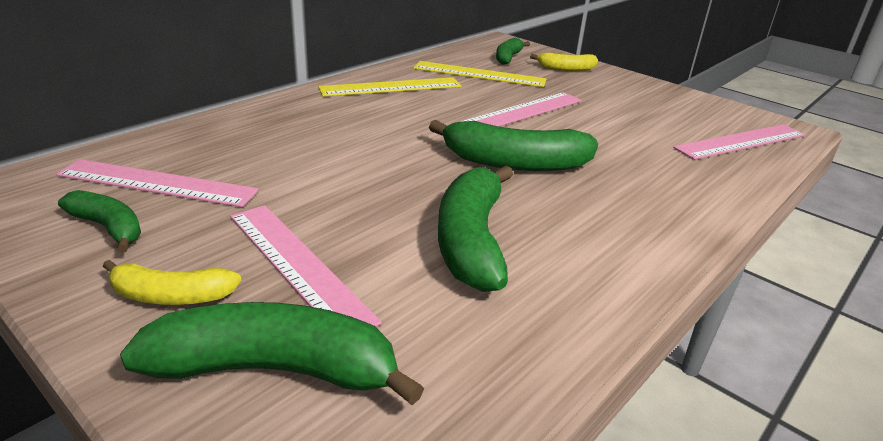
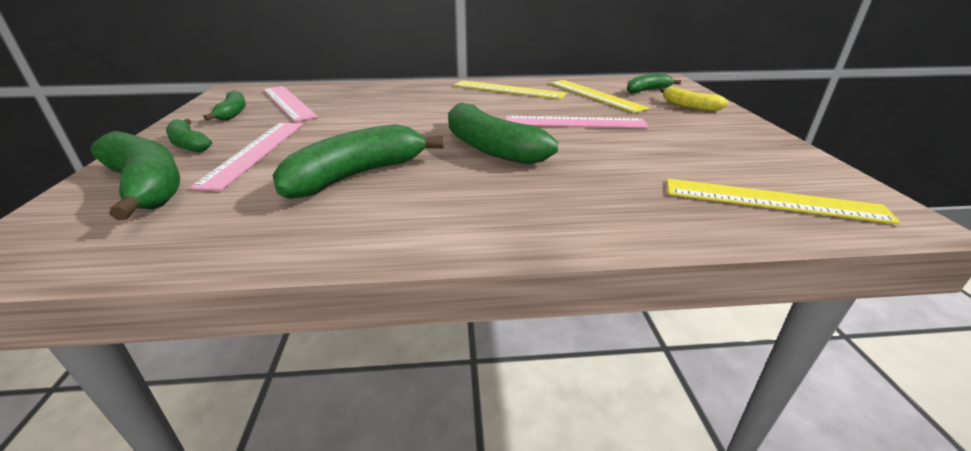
camera: 45 degrees right, 0 degrees up
yellow banana [103,260,241,305] -> green banana [166,119,212,153]
pink ruler [673,124,805,160] -> yellow ruler [667,179,901,224]

